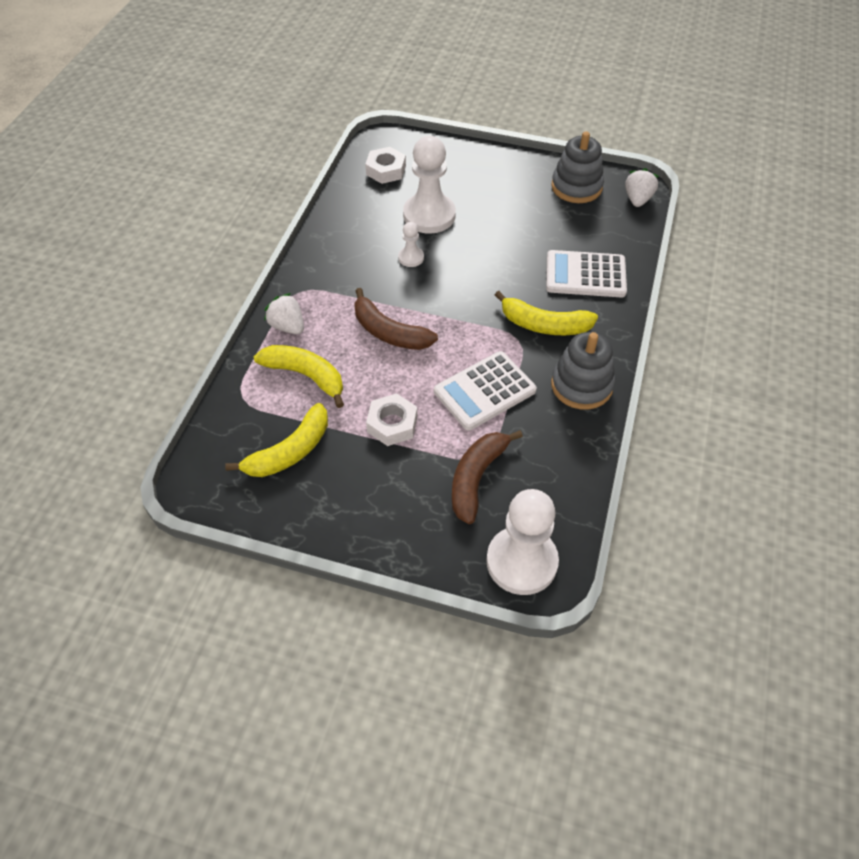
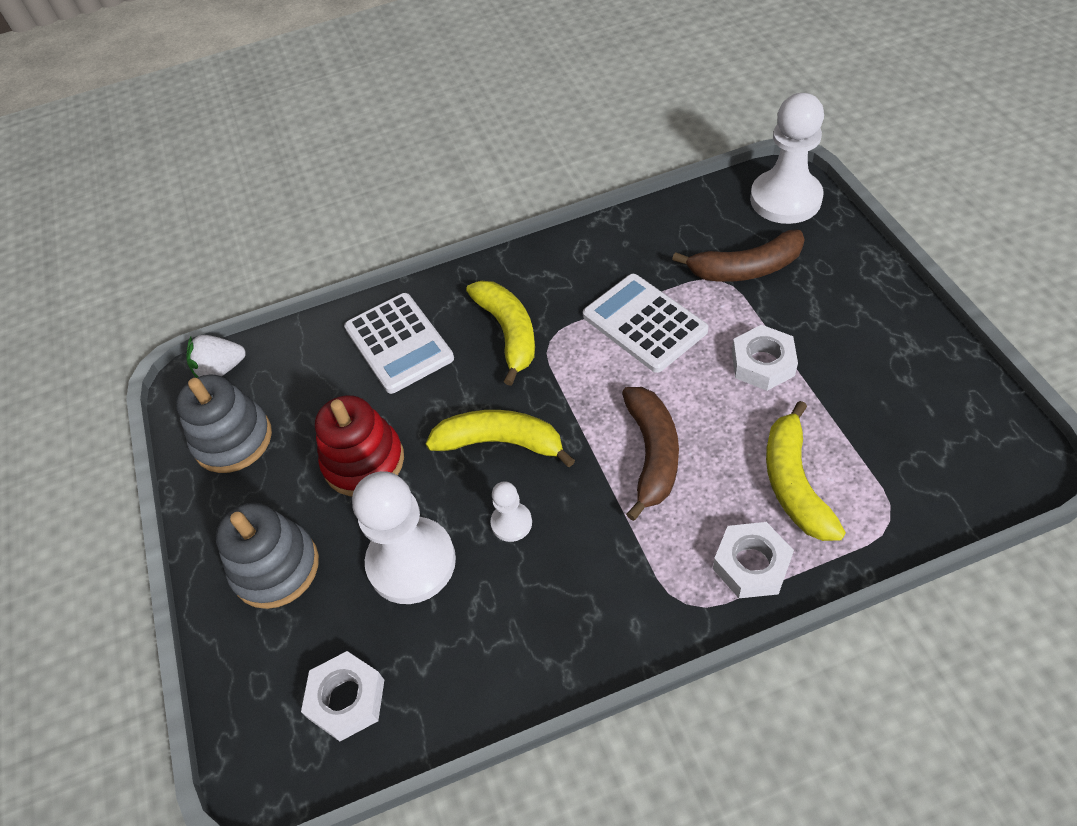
camera: 120 degrees left, 0 degrees up
yellow banana [225,403,328,477] -> yellow banana moved to [426,410,575,467]
white strawberry [264,293,304,334] -> white nut [713,522,794,598]
white calculator [434,351,537,430] -> white calculator turned 150 degrees counterclockwise [583,274,708,373]
grey stacking toy [551,332,615,410] -> grey stacking toy moved to [216,503,319,609]
none -> red stacking toy [315,395,404,496]

